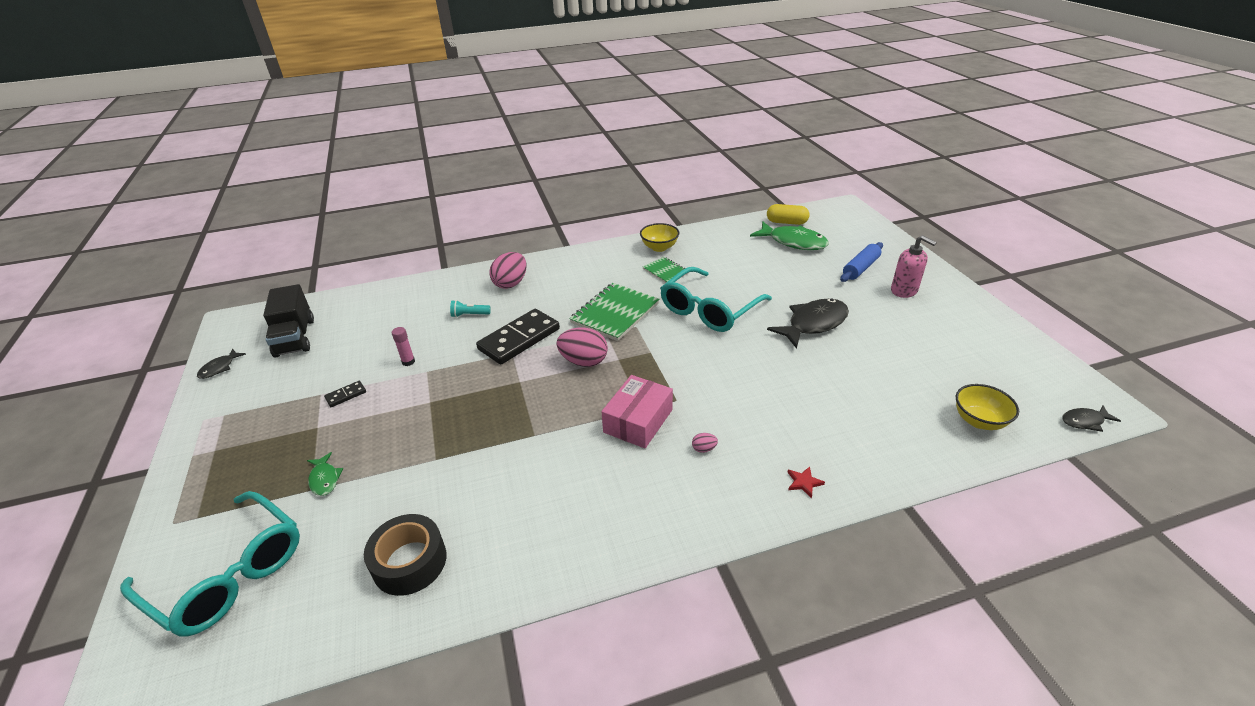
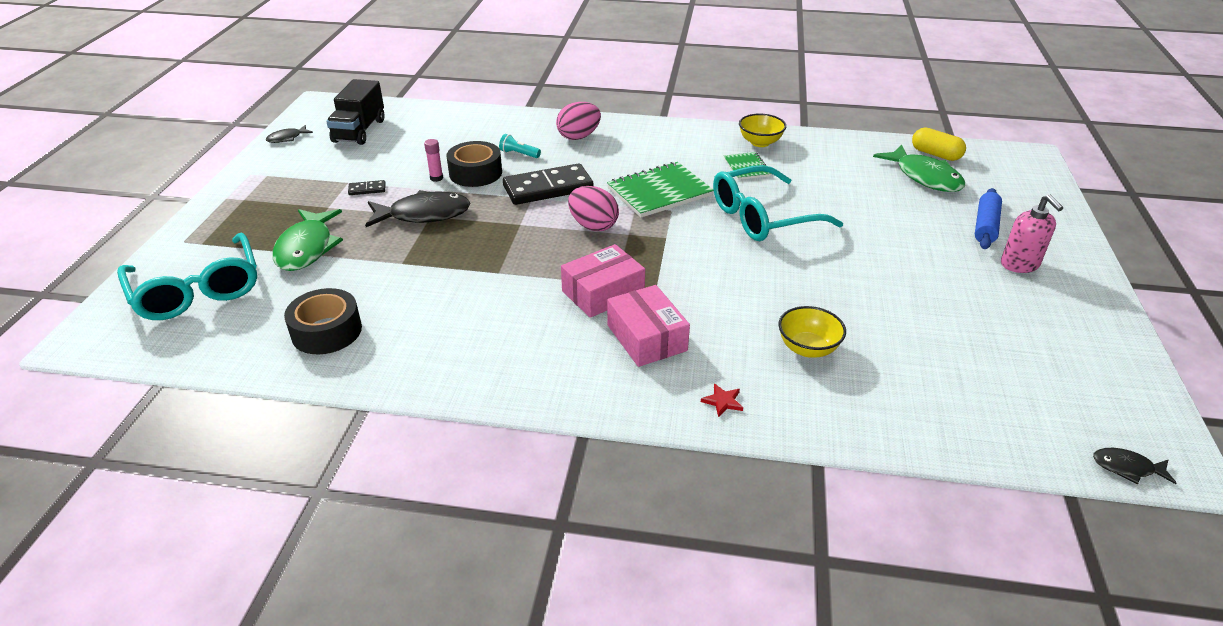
camera: 25 degrees right, 0 degrees up
green fish [307,452,343,496] -> green fish [272,209,343,271], size x2.01
pink egg [692,433,718,453] -> pink box [607,285,690,367]
black fish [767,299,849,349] -> black fish moved to [365,190,470,227]
blue rolling pin [840,242,883,282] -> blue rolling pin turned 45 degrees counterclockwise [975,188,1002,249]
yellow bowl [956,384,1019,430] -> yellow bowl moved to [778,306,846,358]
none -> black tape [447,141,502,187]

